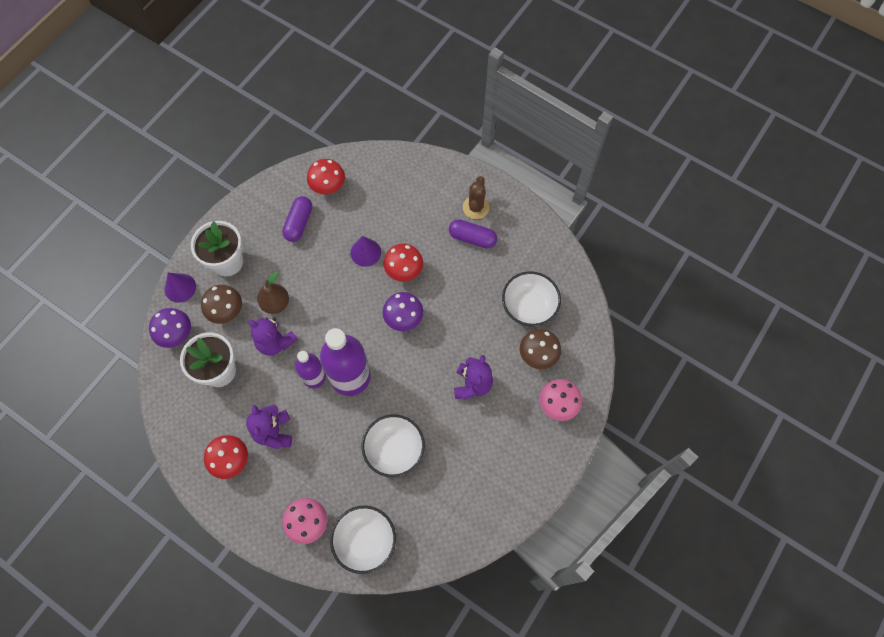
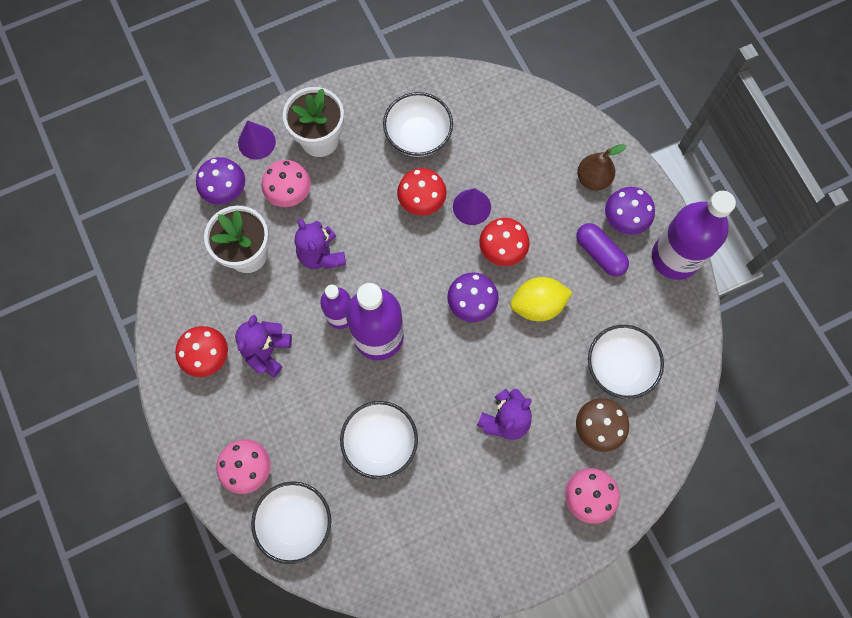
camera: 30 degrees right, 5 degrees up
brown mushroom [201,285,242,324] -> pink mushroom [261,160,311,207]
brown pear [257,272,289,314] -> brown pear moved to [577,144,626,191]
purple capsule [282,196,312,242] -> white bowl [383,92,453,157]
red mushroom [307,159,345,194] -> red mushroom moved to [397,168,447,216]
brown cactus [463,176,489,219] -> purple mushroom [605,187,655,235]
none -> yellow lemon [510,277,572,321]
none -> purple bottle [652,191,736,280]

